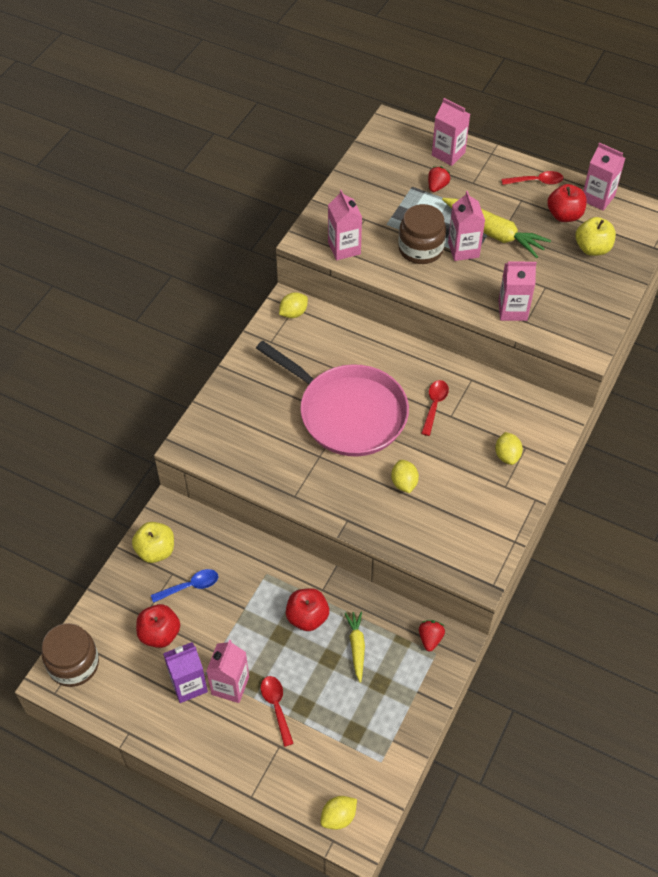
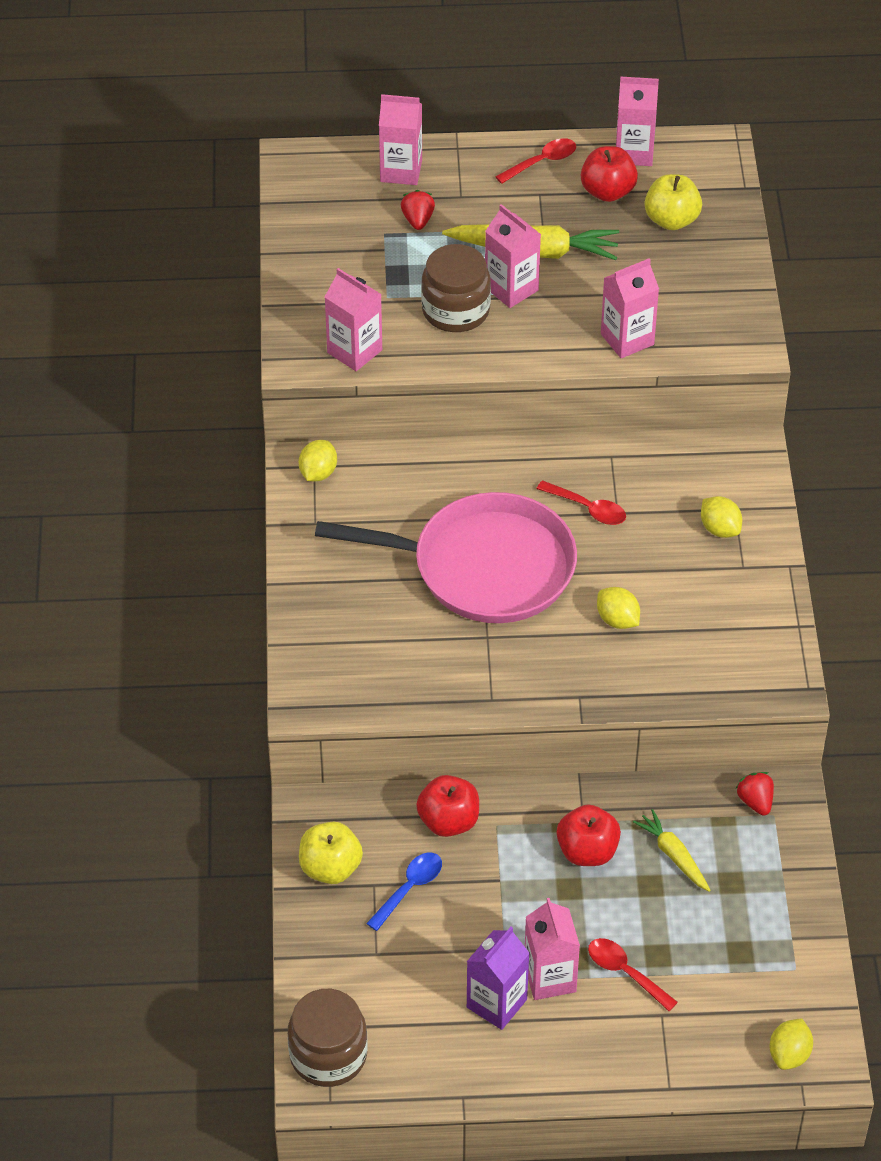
camera: 30 degrees left, 5 degrees down
red apple [136,604,180,648] -> red apple moved to [416,775,479,837]
red spoon [421,380,449,436] -> red spoon turned 135 degrees clockwise [537,480,626,525]

